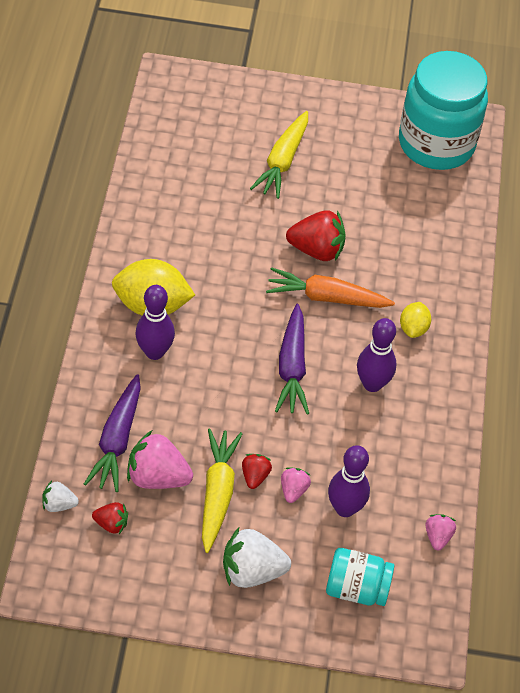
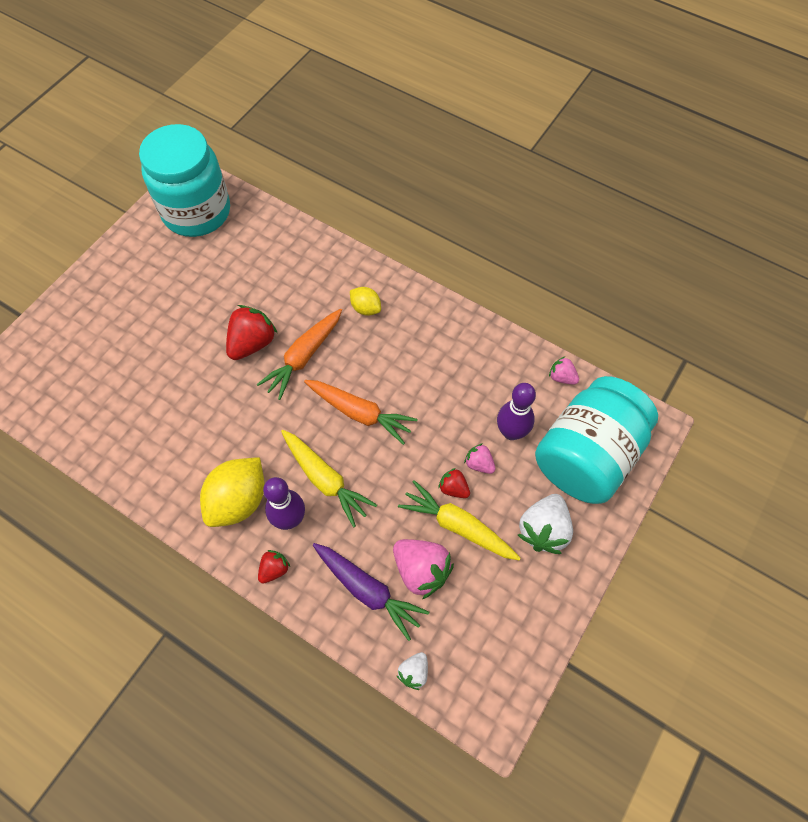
camera: 60 degrees left, 10 degrees up
red strawberry [92,502,128,534] -> red strawberry moved to [258,550,290,584]
pink strawberry [127,431,193,489] -> pink strawberry turned 90 degrees counterclockwise [393,539,454,599]
yellow carrot [250,111,308,199] -> yellow carrot moved to [281,430,377,527]
purple carrot [275,304,309,415] -> orange carrot [304,380,417,445]
turquoise jar [326,548,395,606] -> turquoise jar [535,376,658,504], size x1.96
purple bowling pin [357,318,396,392] -> none

